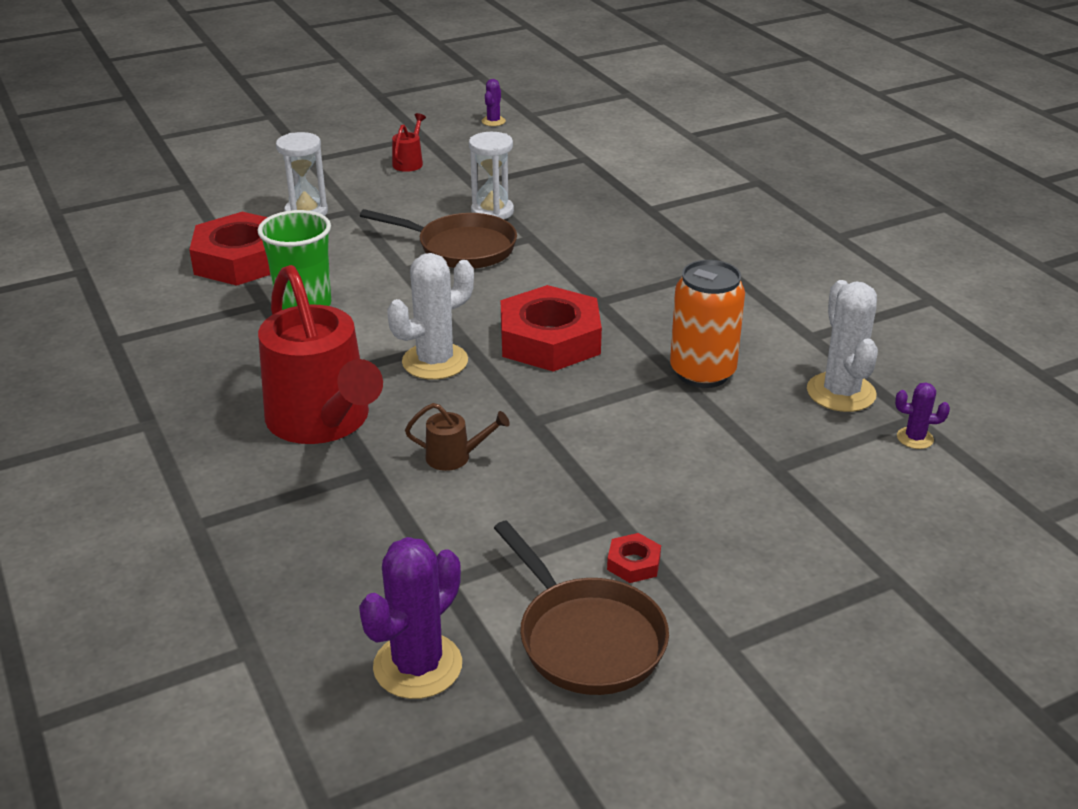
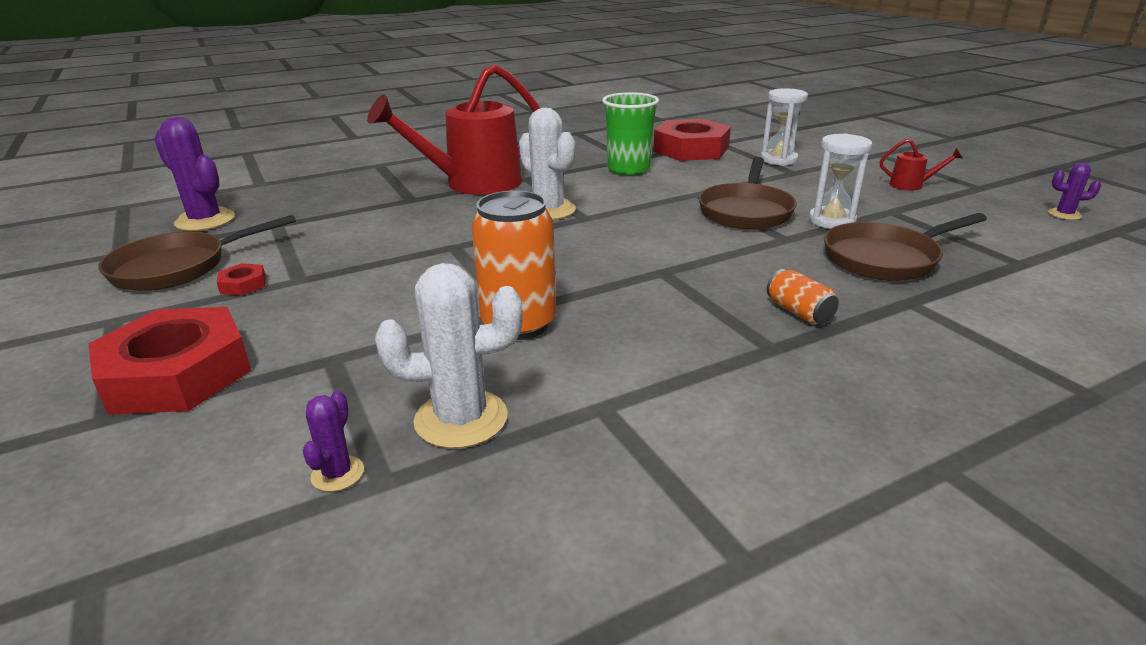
camera: 90 degrees right, 5 degrees down
brown watering can [405,403,510,471] -> none
red nut [501,285,602,372] -> red nut moved to [88,307,252,415]
none -> orange can [767,269,839,325]
none -> brown pan [824,213,987,281]

